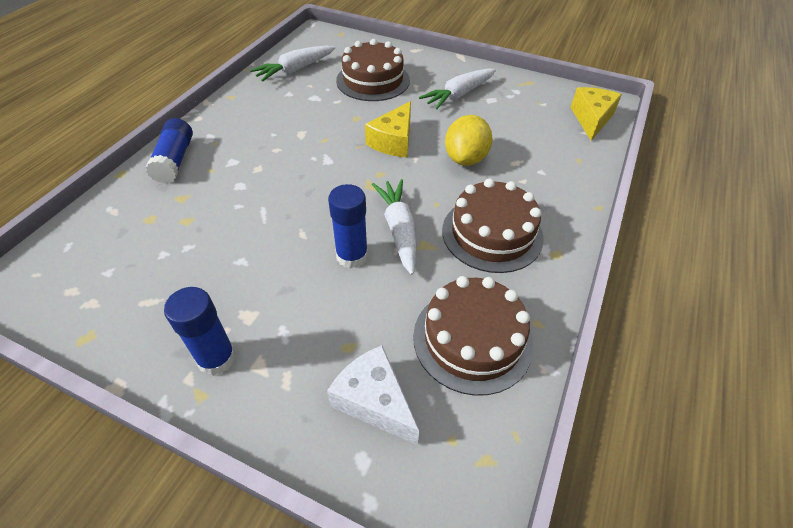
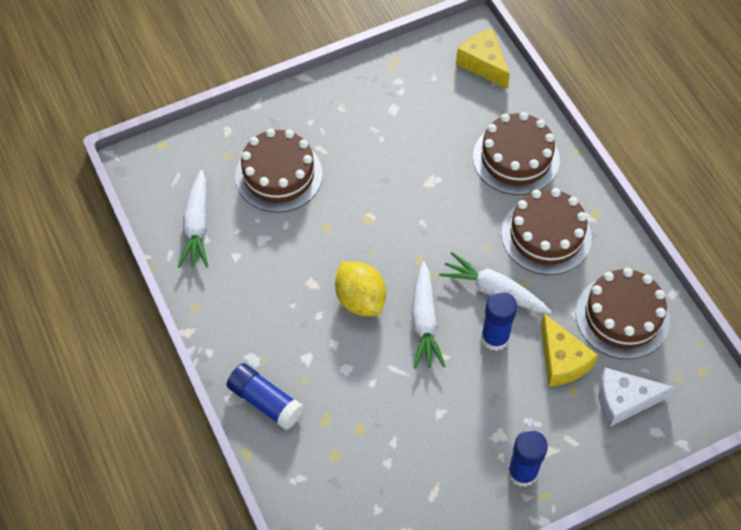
camera: 50 degrees left, 10 degrees up
yellow cheese [365,101,411,157] -> yellow cheese moved to [541,313,598,387]
white carrot [419,68,496,110] -> white carrot moved to [411,261,446,369]
yellow lemon [445,115,493,166] -> yellow lemon moved to [335,262,386,316]
none -> brown cake [473,112,560,195]

